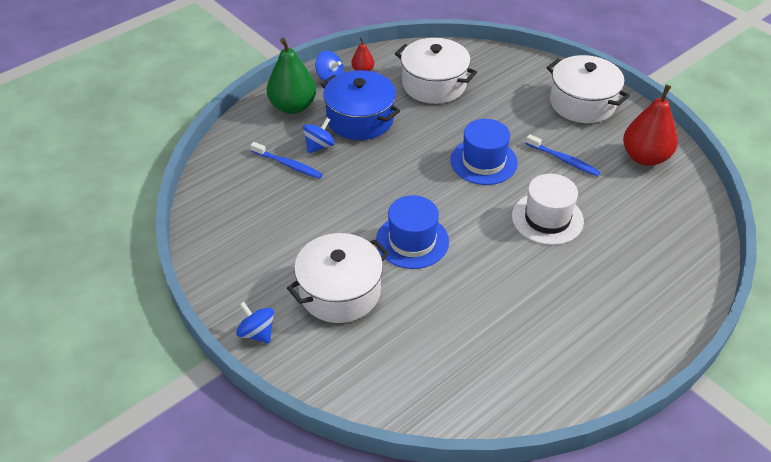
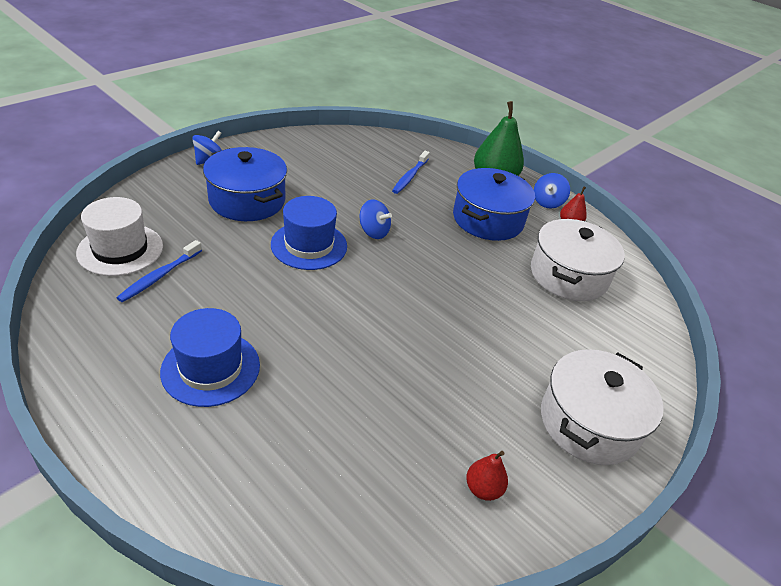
camera: 80 degrees right, 5 degrees down
white pot [287,233,389,323] -> blue pot [203,147,287,221]
blue spinning top [303,118,335,153] -> blue spinning top moved to [360,199,392,239]
blue hat [450,119,518,185] -> blue hat moved to [160,308,260,407]
white hat [512,174,584,245] -> white hat moved to [76,197,163,276]
blue toothbrush [526,134,601,177] -> blue toothbrush moved to [117,240,202,302]
red pear [623,85,678,166] -> red pear [466,451,508,501], size x0.49

